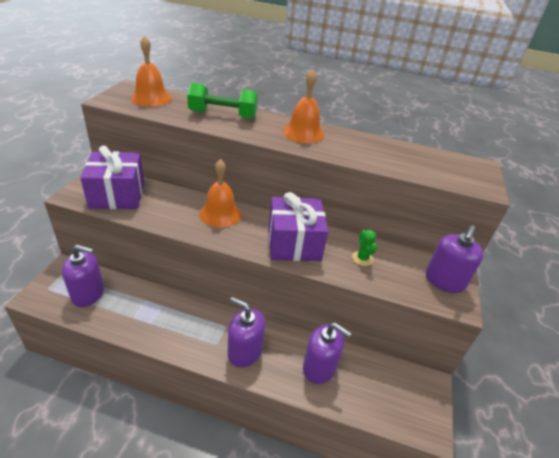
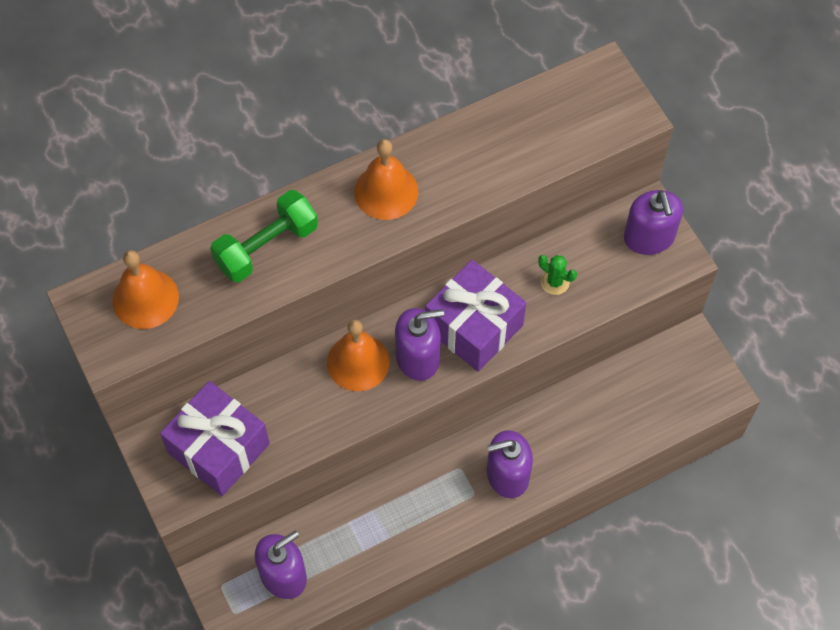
camera: 40 degrees left, 25 degrees up
purple soap dispenser [303,322,351,384] -> purple soap dispenser moved to [395,308,444,381]

